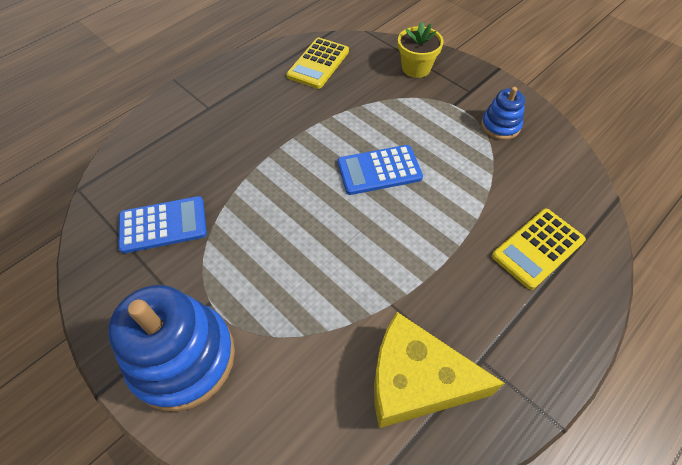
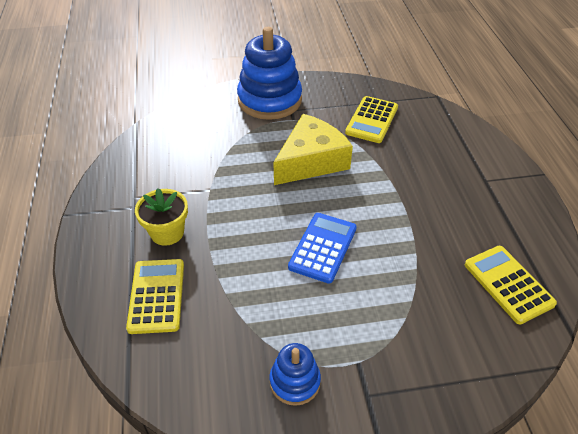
camera: 125 degrees right, 10 degrees down
blue calculator [118,196,207,254] -> yellow calculator [345,96,398,143]
yellow cheese [374,312,505,428] -> yellow cheese moved to [273,114,353,185]
yellow flower pot [398,22,443,78] -> yellow flower pot moved to [135,188,188,246]

